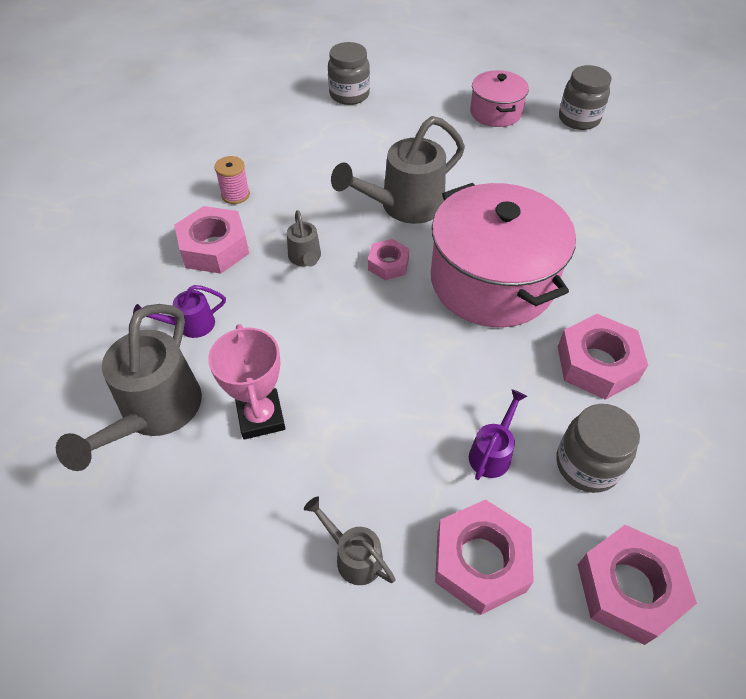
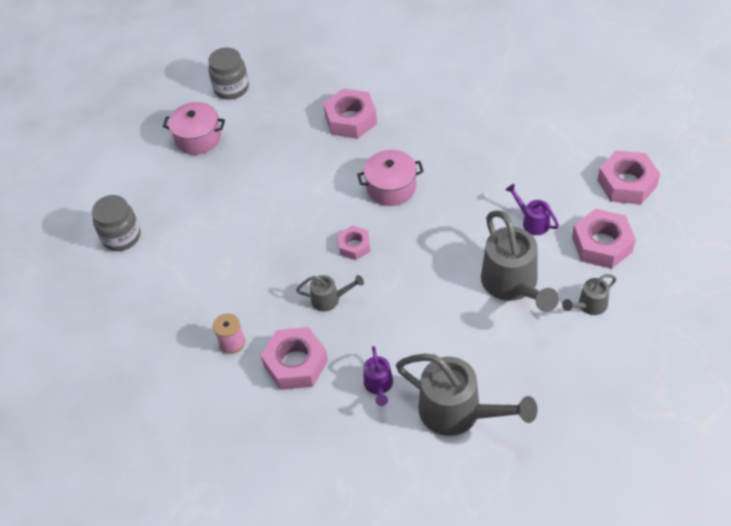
camera: 70 degrees left, 0 degrees up
pink trophy [208,324,285,440] -> none
grey watering can [331,116,465,224] -> grey watering can moved to [481,210,559,312]
pink pot [431,183,576,327] -> pink pot [357,150,424,206], size x0.53
grey jar [556,404,640,493] -> none
pink nut [558,314,648,400] -> pink nut moved to [323,88,377,139]

